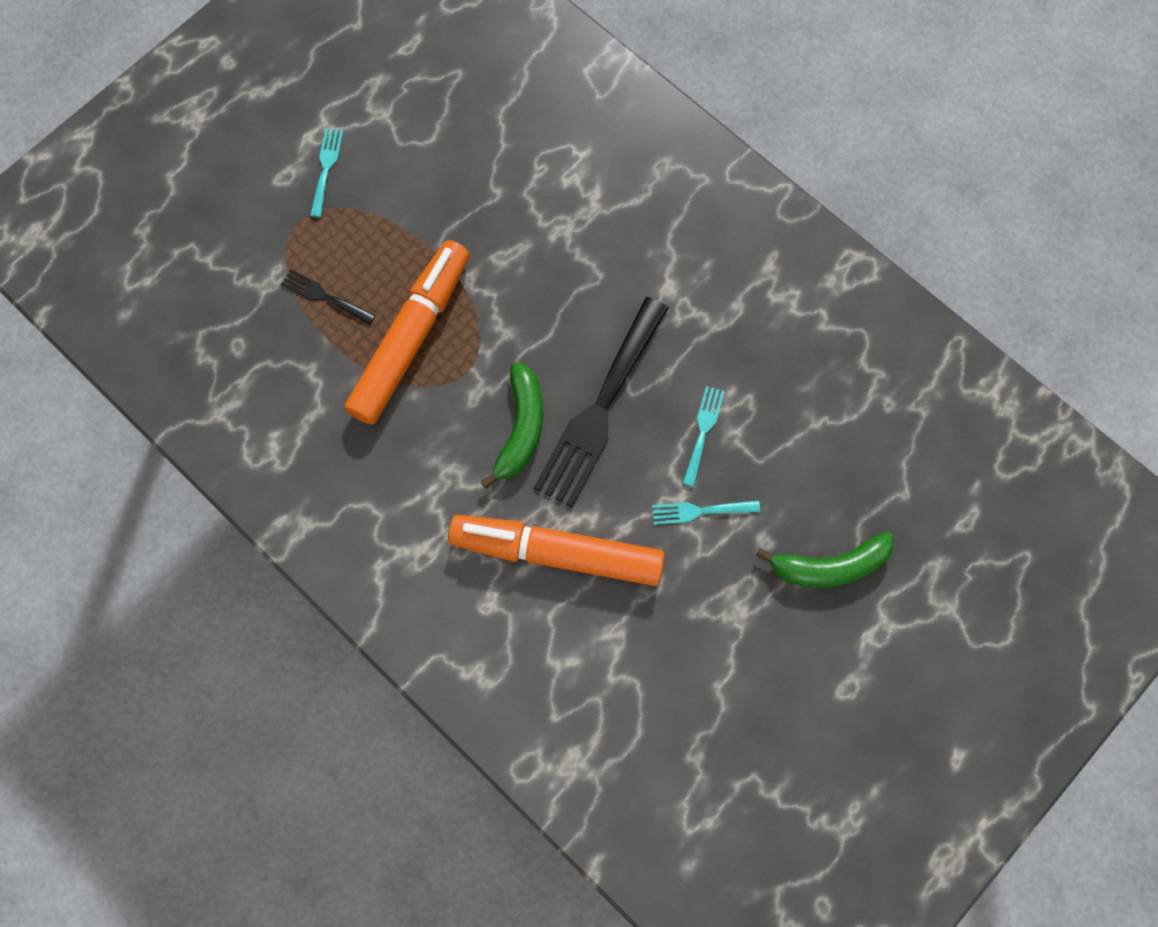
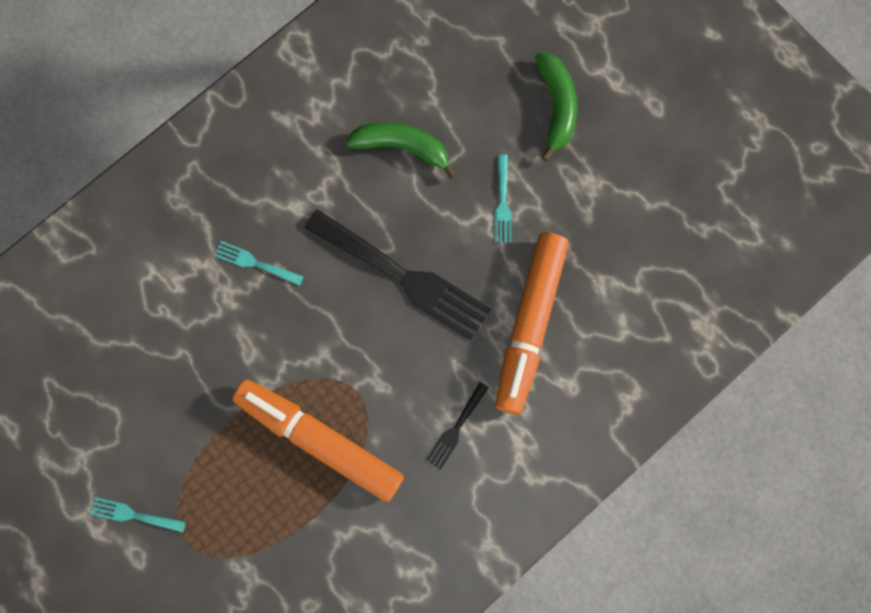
camera: 85 degrees left, 5 degrees up
black fork [281,269,376,325] -> black fork moved to [426,382,488,469]
green banana [481,362,543,489] -> green banana moved to [346,122,456,179]
turquoise fork [683,386,725,487] -> turquoise fork moved to [214,241,304,286]

